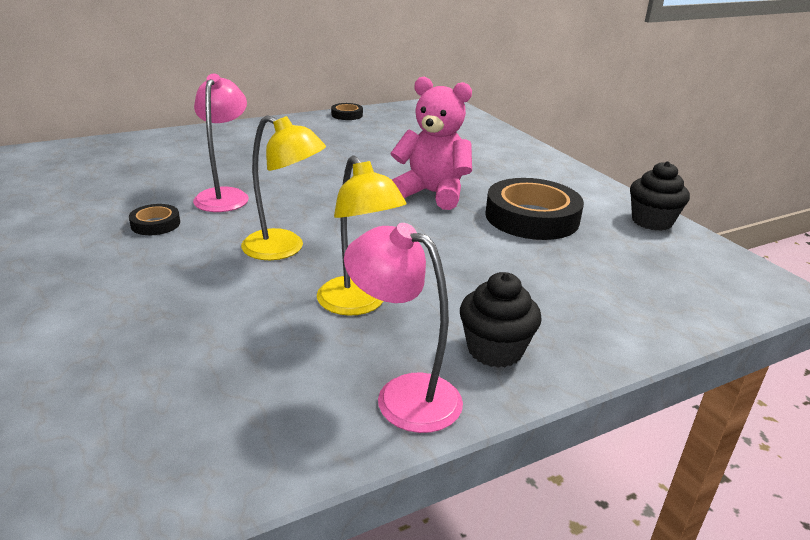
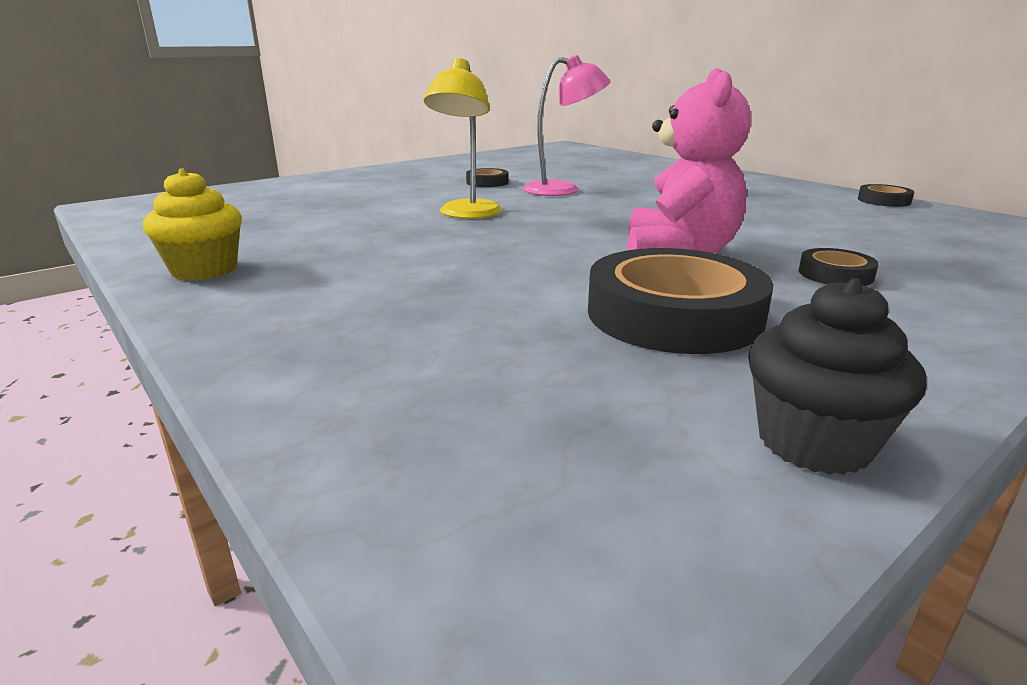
camera: 80 degrees right, 5 degrees down
yellow lamp [317,155,407,316] -> none
pink lamp [344,223,463,433] -> yellow cupcake [143,168,242,281]
black cupcake [460,272,542,368] -> none
none -> black tape [798,248,879,286]

